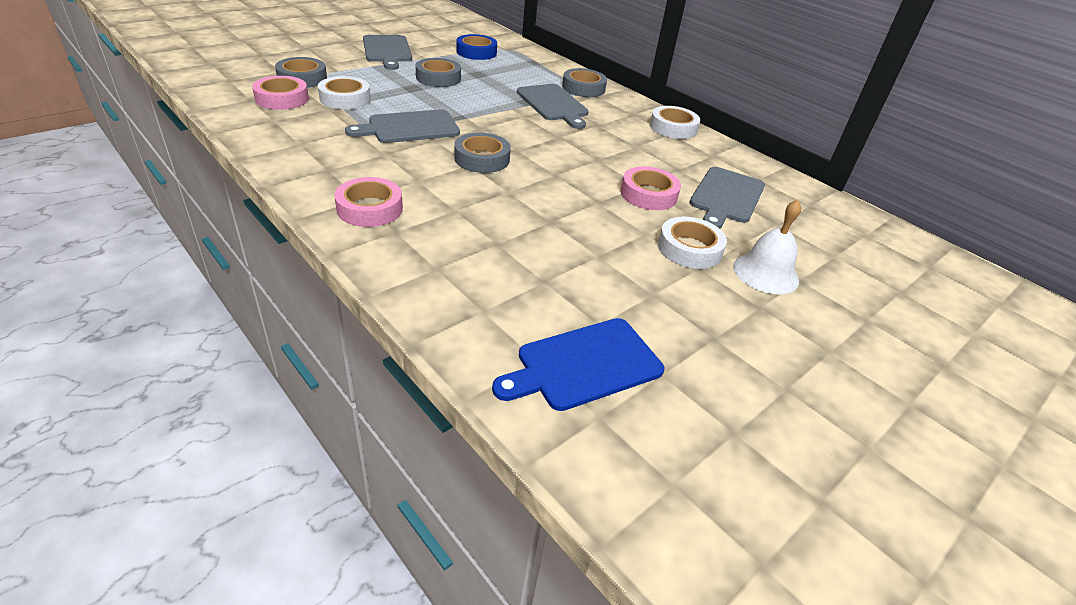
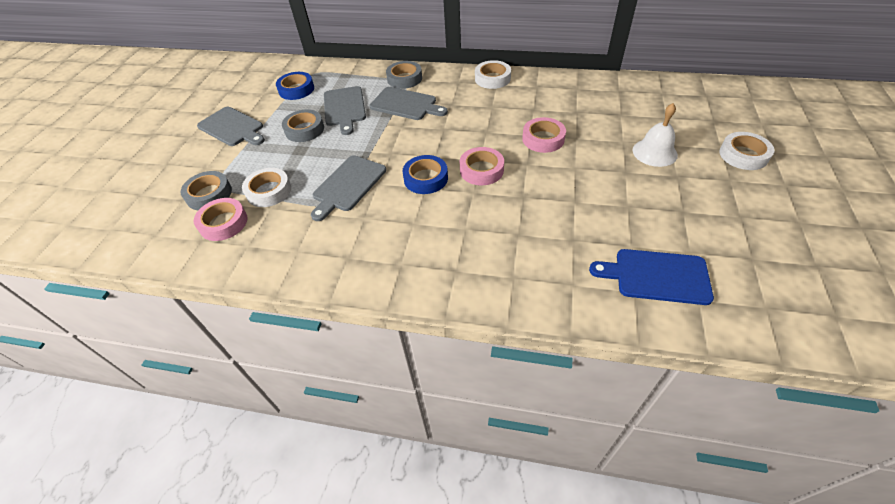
camera: 30 degrees left, 10 degrees up
pink tape [334,177,403,227] -> pink tape moved to [460,147,504,186]
grey tape [454,133,511,173] -> blue tape [402,155,448,194]
blue cutting board [492,318,665,411] -> blue cutting board turned 75 degrees clockwise [589,249,714,305]
white tape [658,216,727,269] -> white tape moved to [719,132,774,170]
grey cutting board [690,167,765,229] -> grey cutting board moved to [324,86,366,135]

